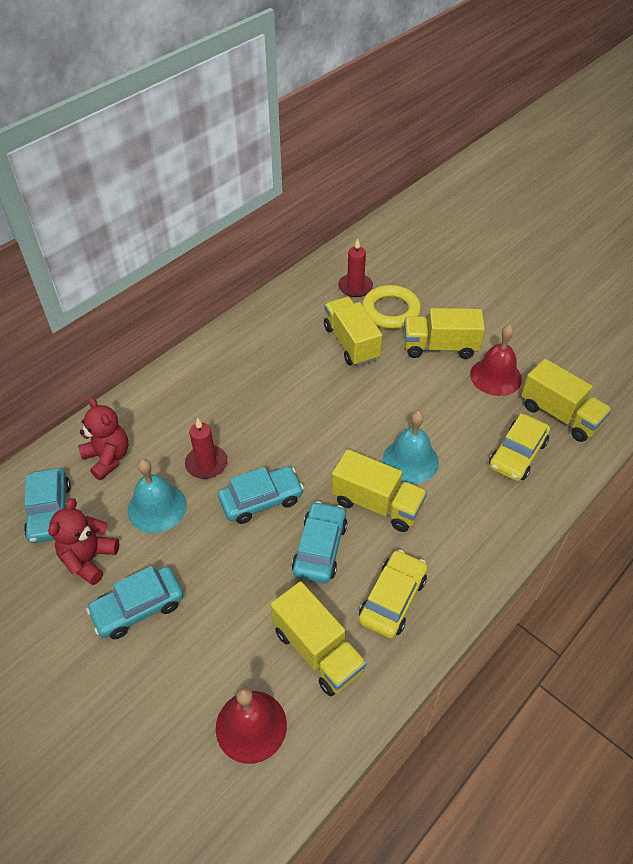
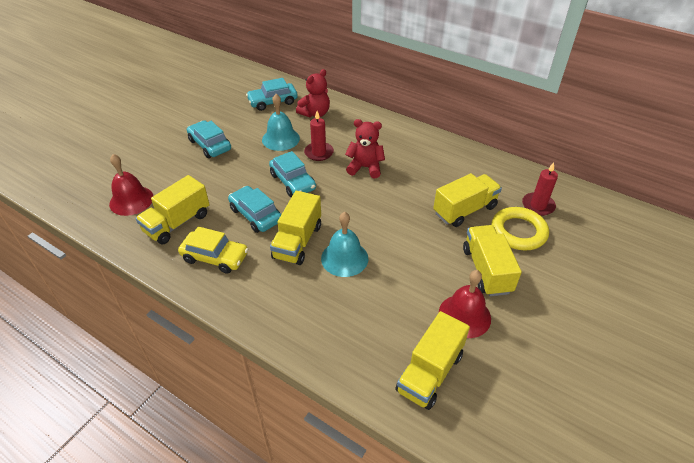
camera: 80 degrees right, 5 degrees down
red teddy bear [48,498,119,585] -> red teddy bear moved to [345,119,385,178]
turquoise car [292,501,347,583] -> turquoise car turned 135 degrees counterclockwise [228,186,281,233]
yellow car [489,414,550,481] -> none

